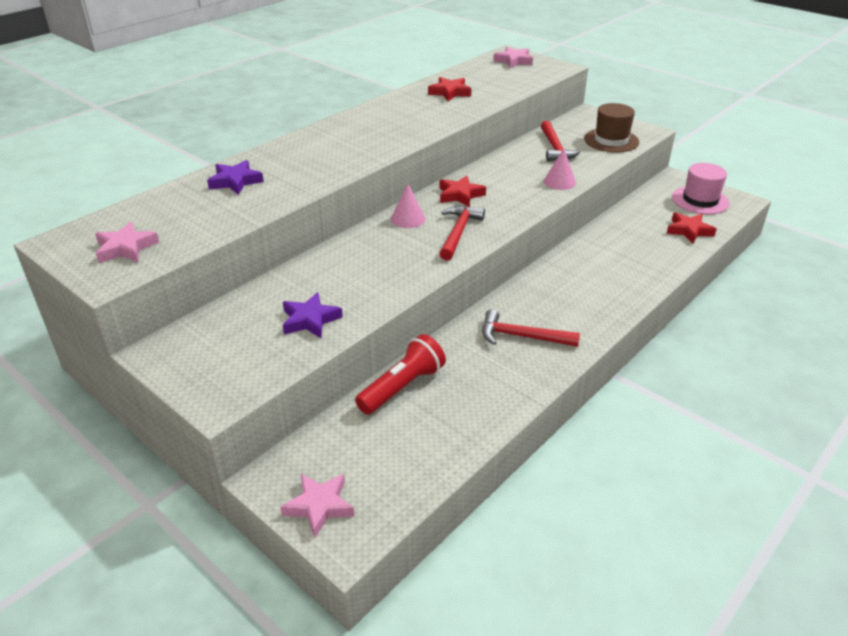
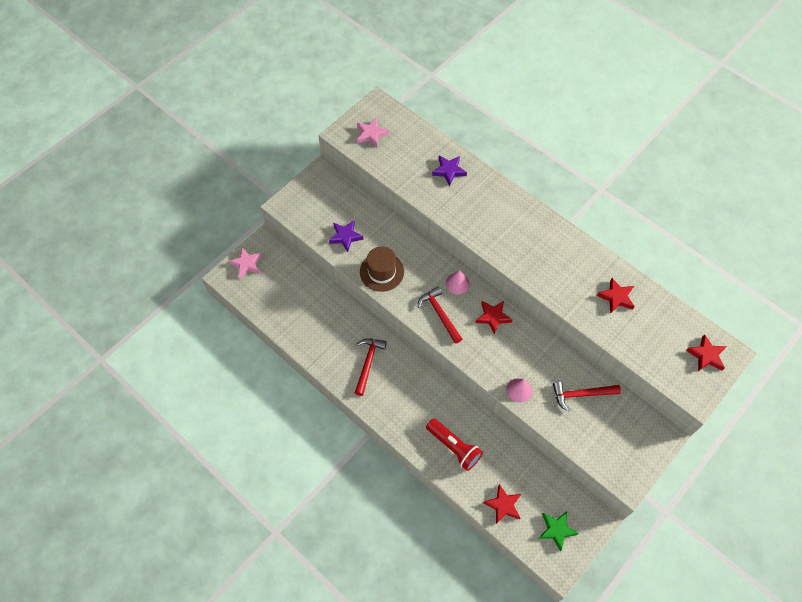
camera: 90 degrees right, 25 degrees up
red flashlight [355,334,446,415] -> red flashlight moved to [426,418,483,471]
red hammer [439,206,485,261] -> red hammer turned 135 degrees counterclockwise [417,286,462,344]
pink star [493,47,533,68] -> red star [686,334,727,371]
brown hat [584,103,639,153] -> brown hat moved to [360,246,404,292]
pink hat [672,163,730,215] -> green star [539,511,579,551]

